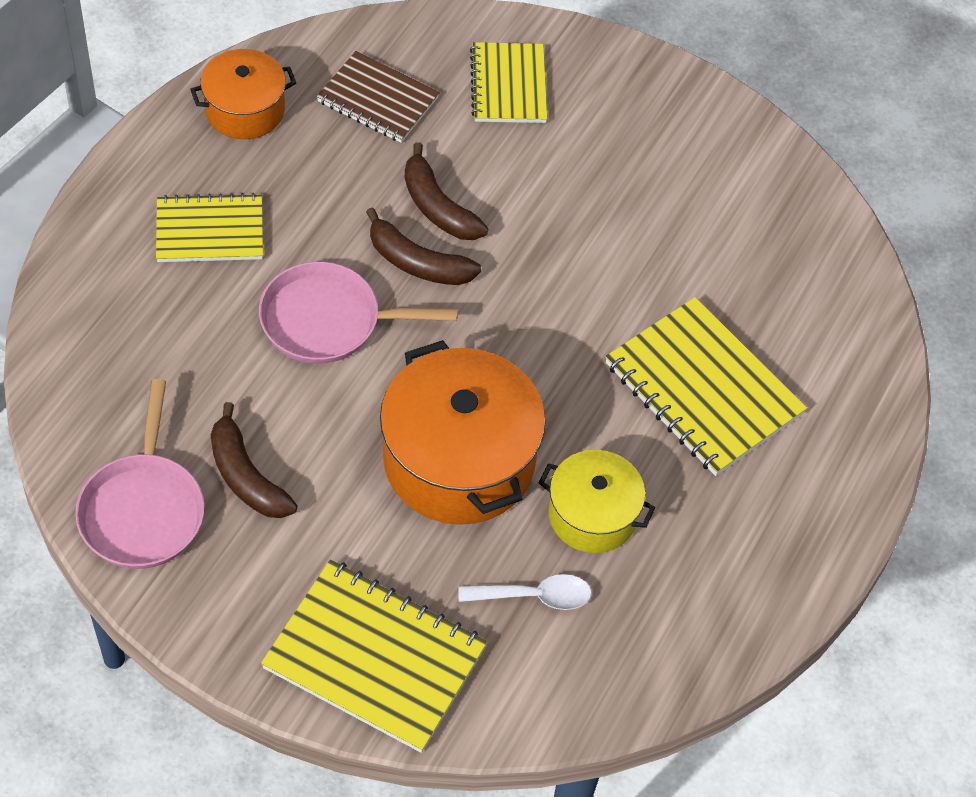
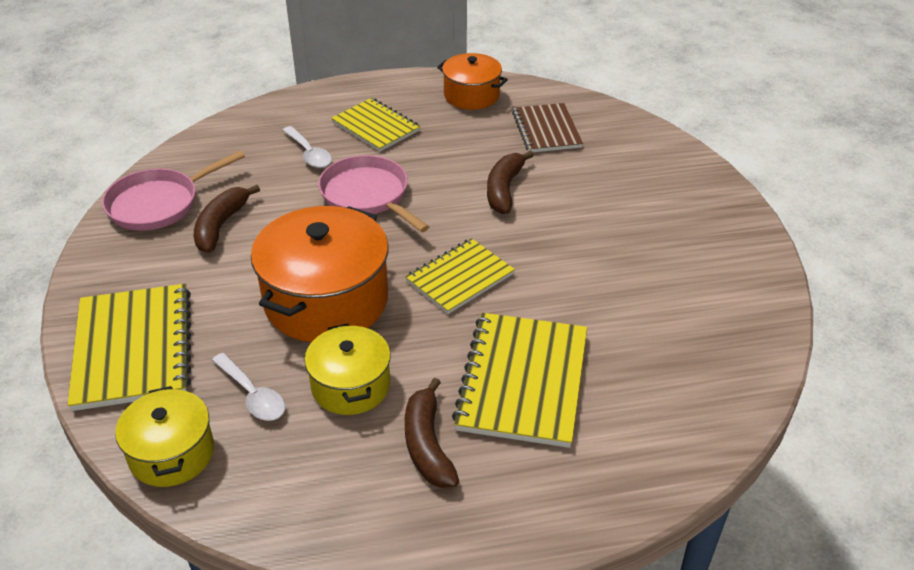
camera: 55 degrees right, 15 degrees down
brown banana [366,207,481,285] -> brown banana moved to [405,378,459,488]
yellow notebook [470,42,547,123] -> yellow notebook moved to [405,238,515,314]
none -> yellow pot [115,386,214,487]
none -> white spoon [283,126,332,168]

